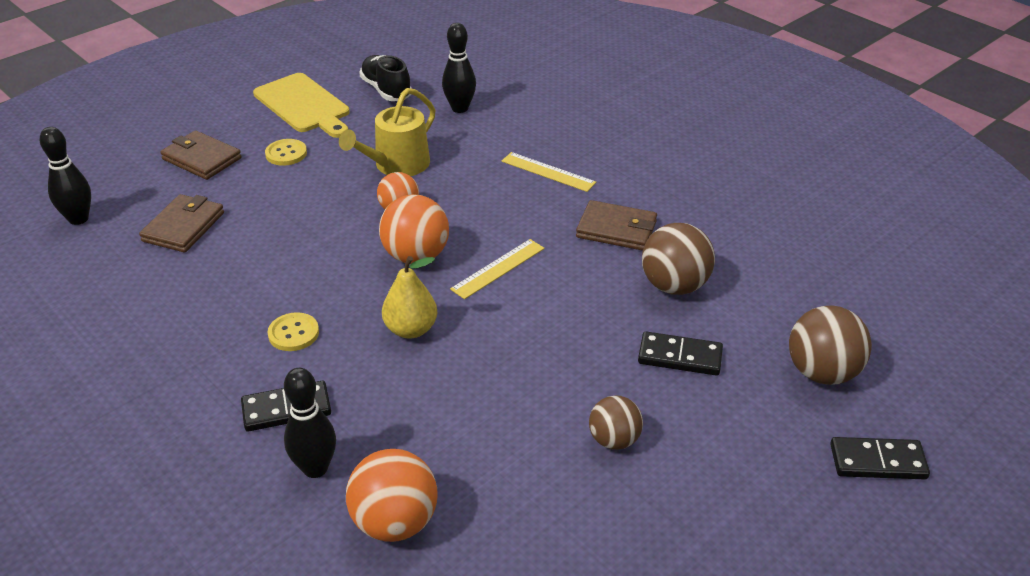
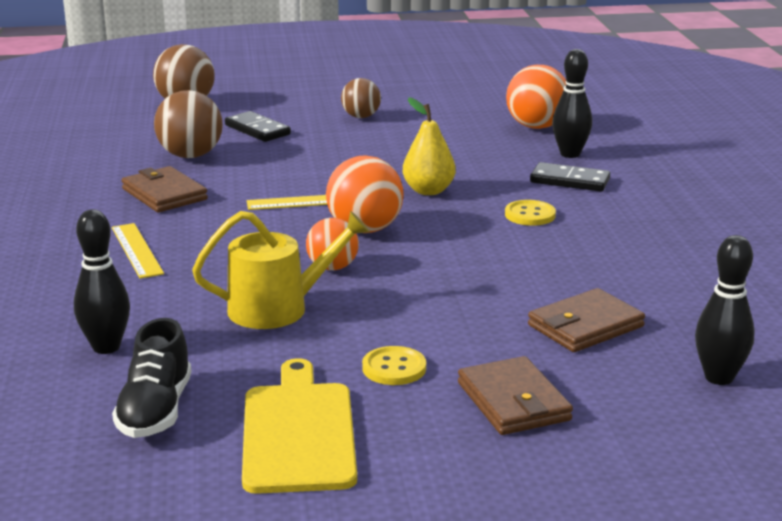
camera: 145 degrees left, 15 degrees down
black domino [830,437,930,479] -> none

